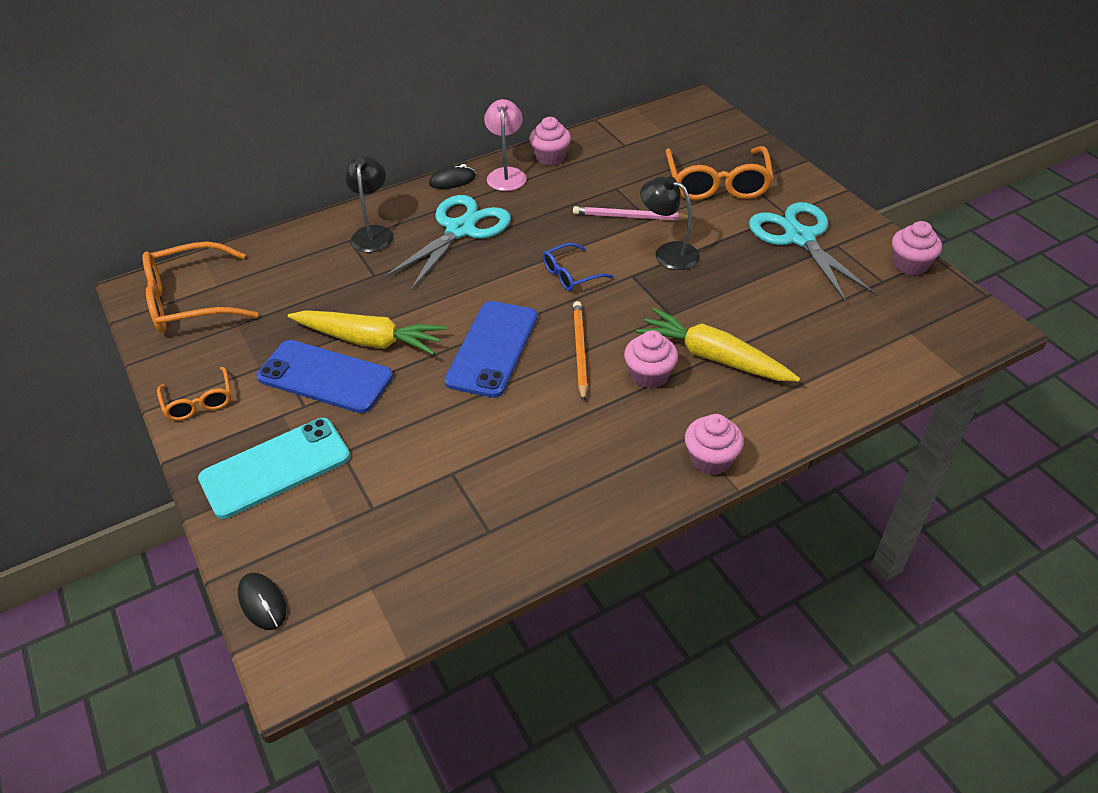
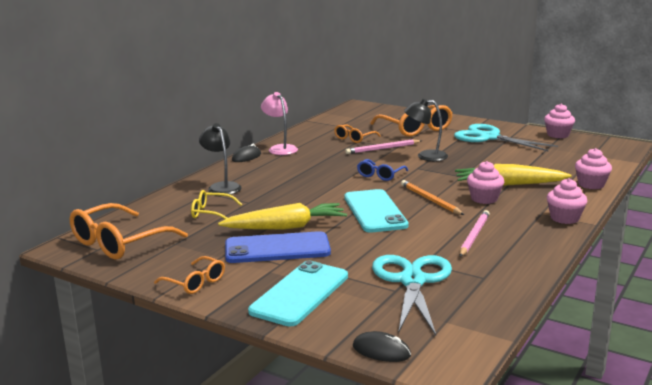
camera: 30 degrees left, 25 degrees down
turquoise scissors [383,195,511,291] -> turquoise scissors moved to [372,255,452,336]
blue phone [444,301,537,398] -> turquoise phone [344,189,409,233]
pink cupcake [529,117,571,166] -> pink cupcake moved to [575,148,612,189]
none -> yellow glasses [191,190,242,219]
none -> orange glasses [334,124,381,143]
none -> pink pencil [460,210,490,257]

